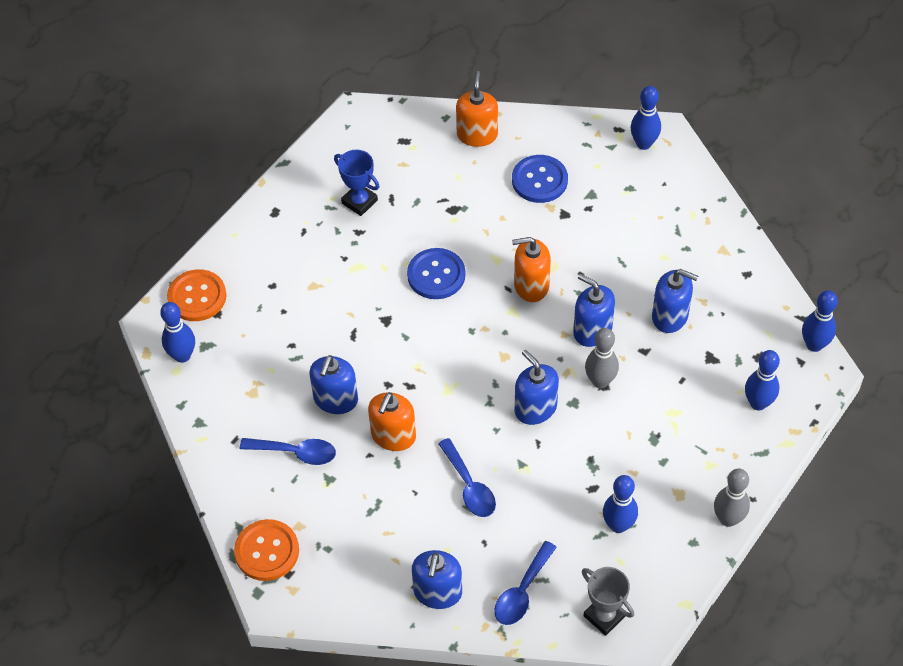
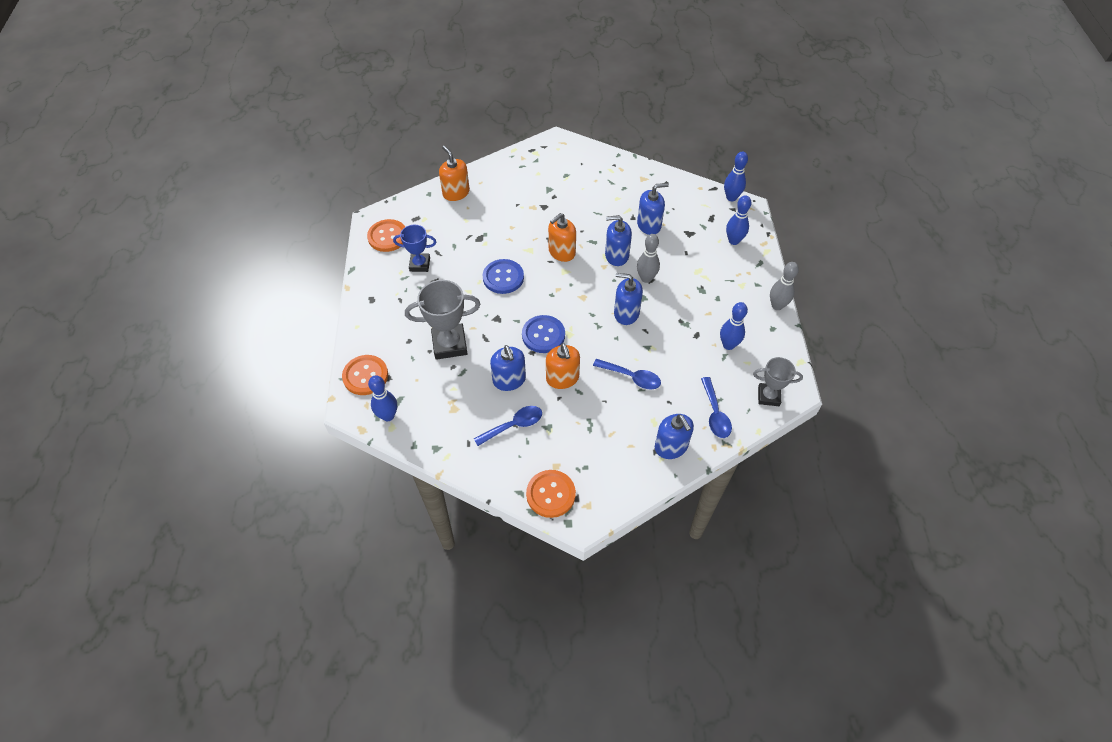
camera: 40 degrees left, 0 degrees up
blue button [512,155,568,203] -> blue button moved to [522,315,565,353]
blue bowling pin [631,86,661,150] -> none
none -> orange button [367,219,405,252]
none -> grey trophy [405,280,481,360]

